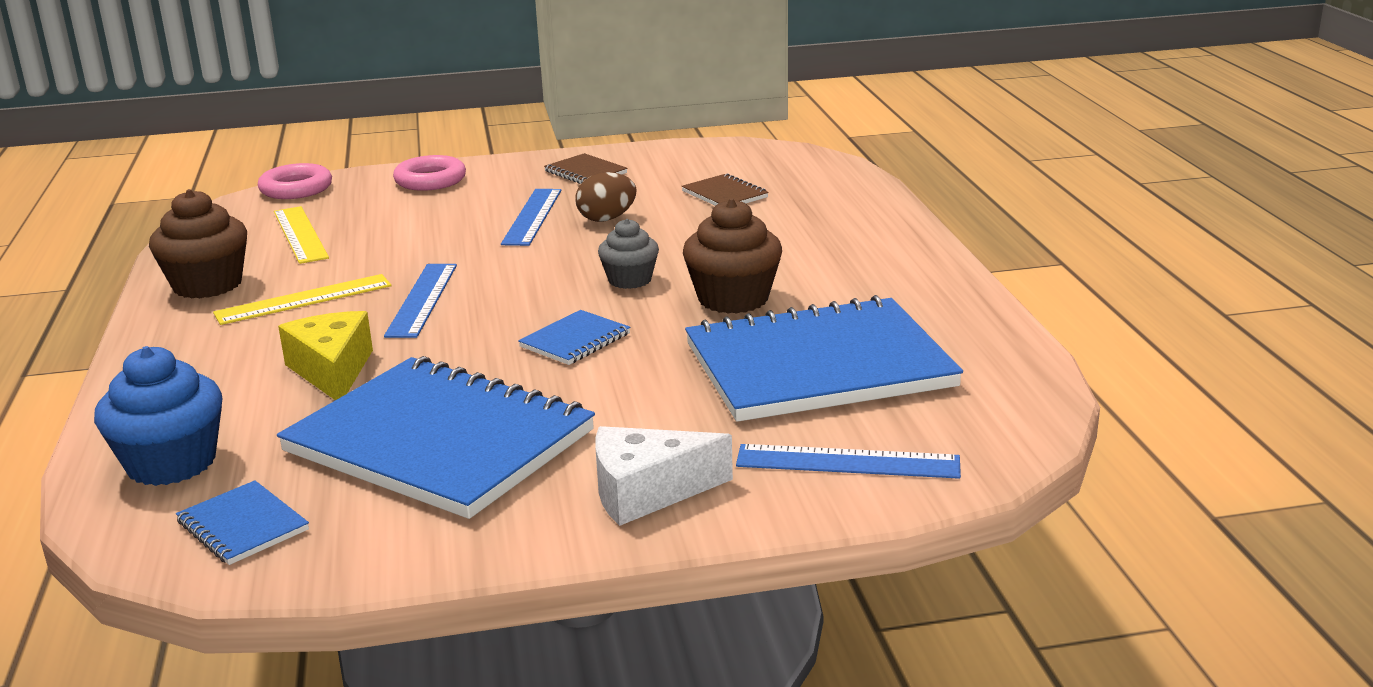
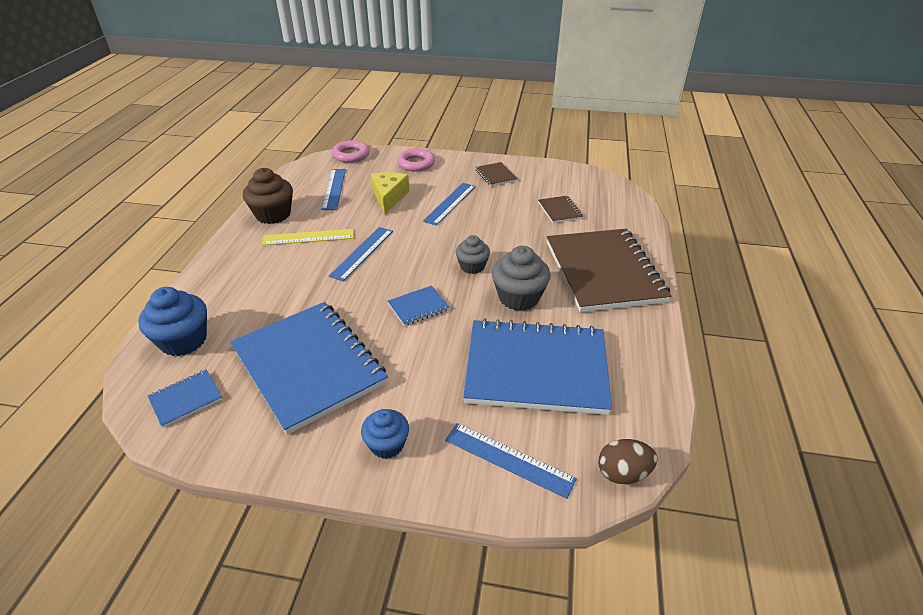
camera: 20 degrees right, 15 degrees up
blue notebook [176,480,309,565] -> blue notebook turned 75 degrees clockwise [148,370,222,428]
yellow ruler [274,206,329,264] -> blue ruler [321,169,346,210]
yellow cheese [278,311,373,400] -> yellow cheese moved to [371,172,409,214]
brown egg [576,172,636,222] -> brown egg moved to [598,439,658,484]
white cheese [595,426,733,526] -> blue cupcake [361,409,409,459]
brown cupcake [683,199,782,314] -> grey cupcake [492,246,551,311]
none -> brown notebook [547,229,672,312]

